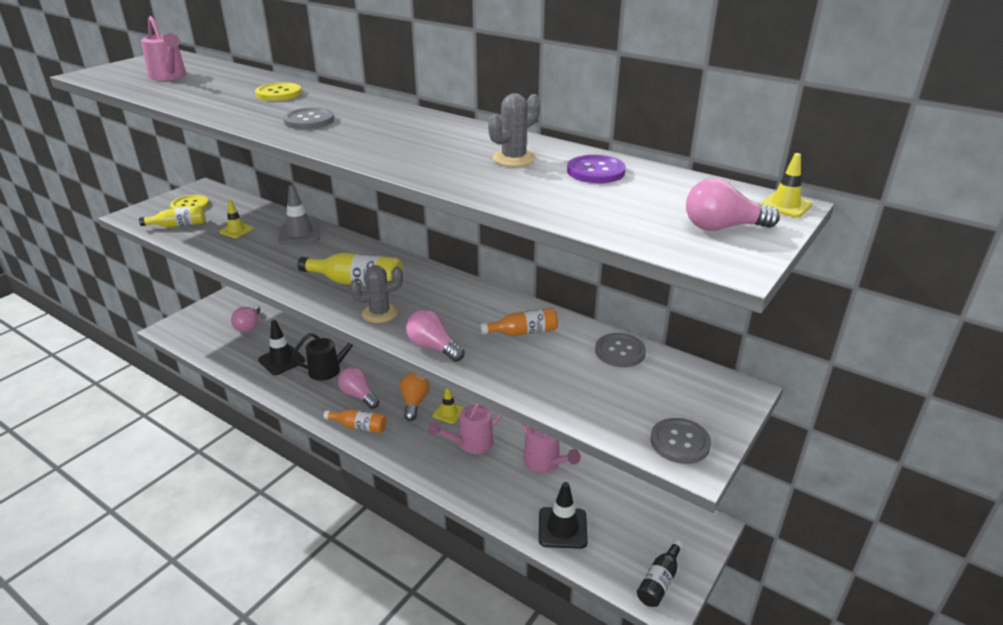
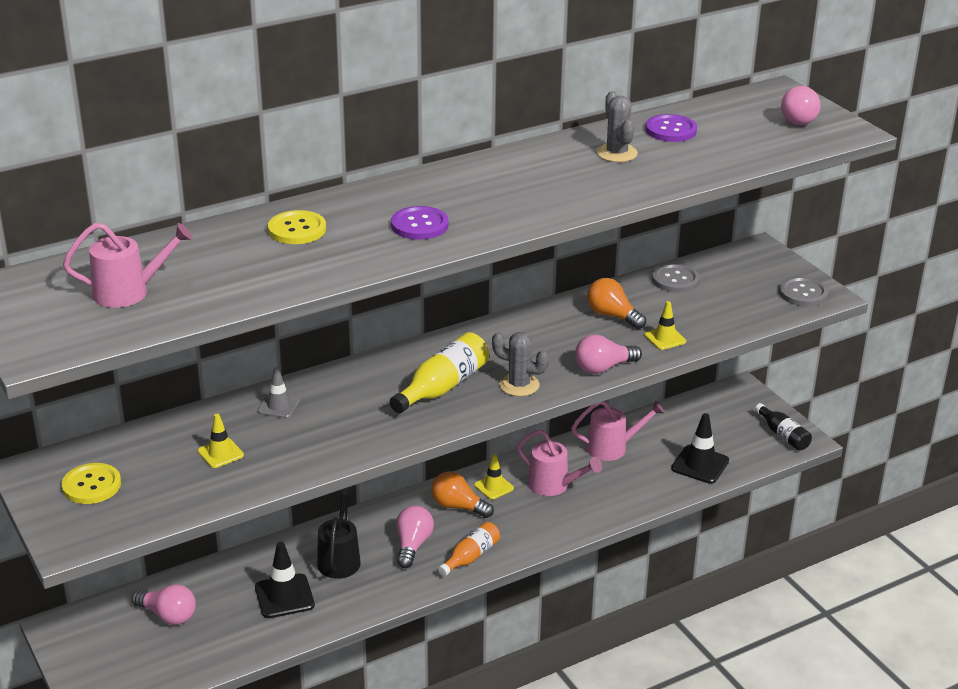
camera: 65 degrees left, 0 degrees up
yellow bottle [139,206,205,227] -> none
grey traffic cone [278,185,320,244] -> grey traffic cone [258,367,300,418], size x0.64
grey button [283,108,334,129] -> purple button [391,206,449,240]
pink light bulb [338,367,379,409] -> pink light bulb turned 120 degrees clockwise [396,506,434,568]
grey cactus [349,265,403,323] -> grey cactus turned 75 degrees counterclockwise [492,332,549,396]
pink watering can [429,402,502,454] -> pink watering can turned 45 degrees counterclockwise [517,430,602,496]
orange bottle [481,308,558,336] -> orange light bulb [587,278,646,329]
yellow traffic cone [760,153,812,218] -> yellow traffic cone moved to [644,301,686,350]

